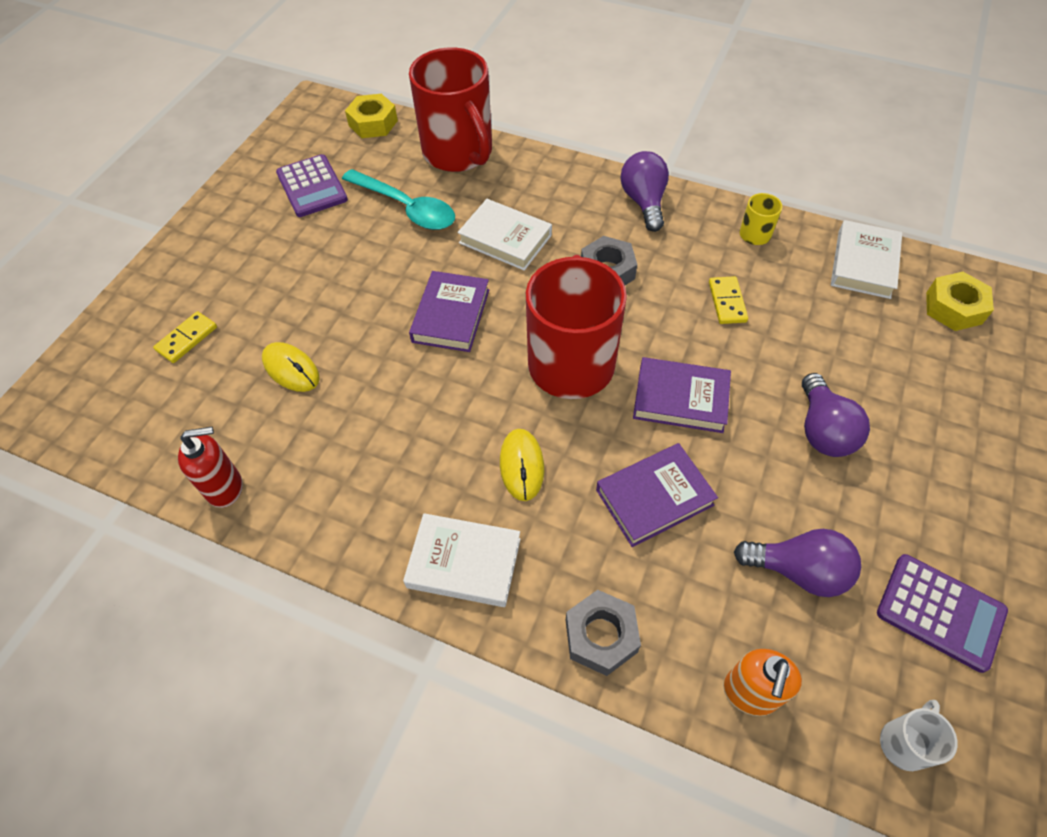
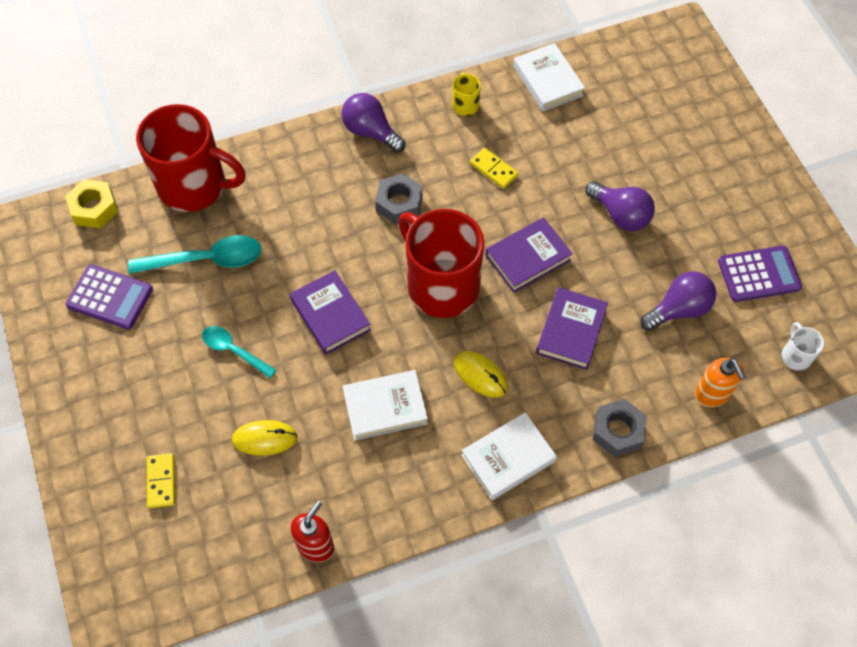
camera: 45 degrees left, 5 degrees up
white book [458,199,552,271] -> white book moved to [342,370,428,440]
yellow nut [926,272,994,331] -> none
none -> turquoise spoon [202,326,277,378]

